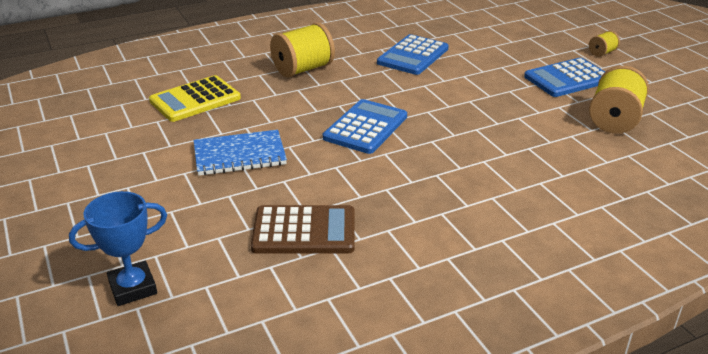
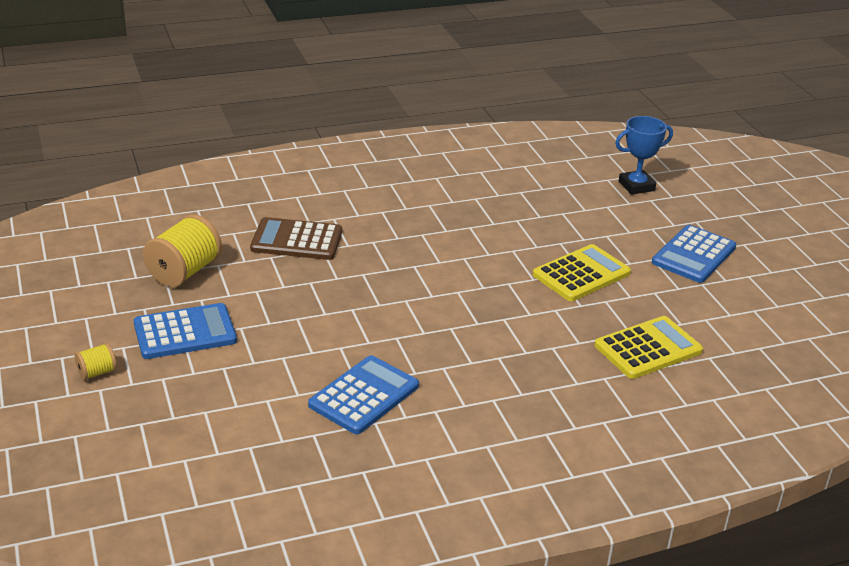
camera: 175 degrees left, 0 degrees up
blue notebook [193,130,287,176] -> yellow calculator [533,244,631,301]
brown calculator [251,205,355,254] -> brown calculator moved to [250,217,342,260]
yellow spool [270,22,335,78] -> none
blue calculator [323,99,407,154] -> blue calculator moved to [652,225,736,283]

